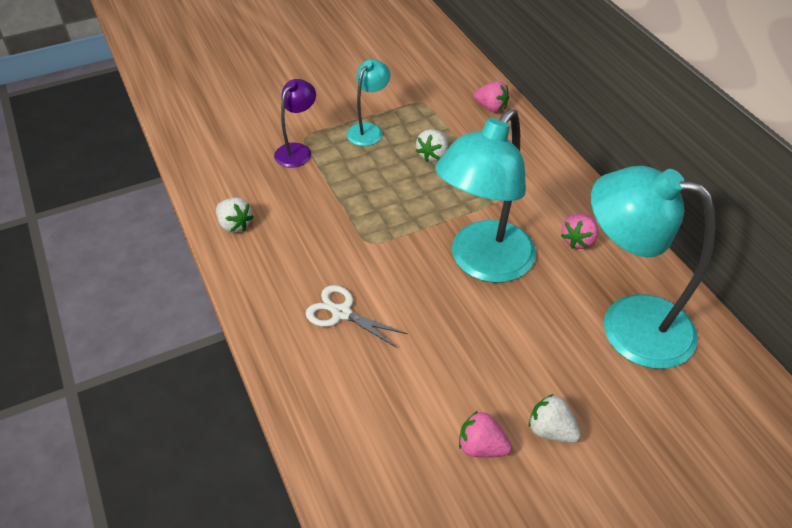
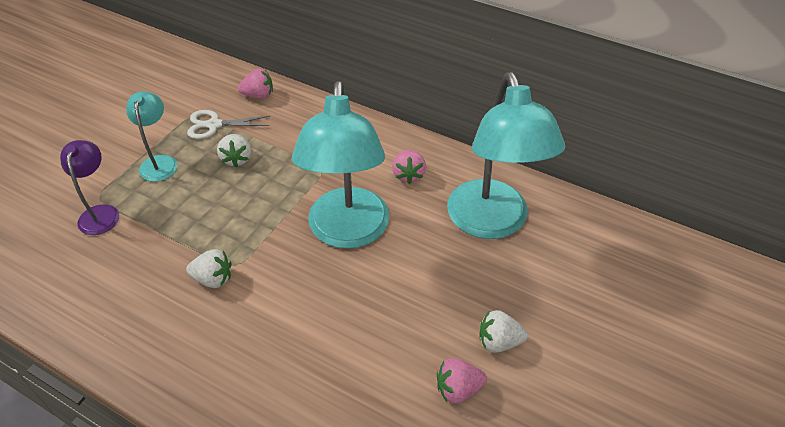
camera: 35 degrees left, 0 degrees up
white strawberry [216,197,253,233] -> white strawberry moved to [186,249,231,288]
white scissors [306,285,408,348] -> white scissors moved to [187,110,270,139]
turquoise lamp [591,166,715,369] -> turquoise lamp turned 90 degrees counterclockwise [447,72,565,239]

